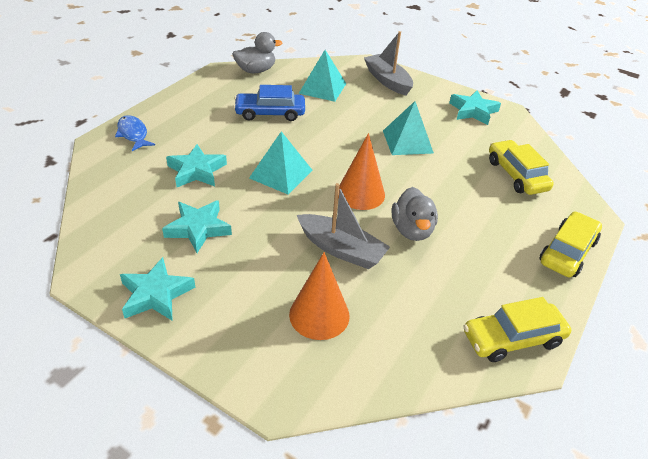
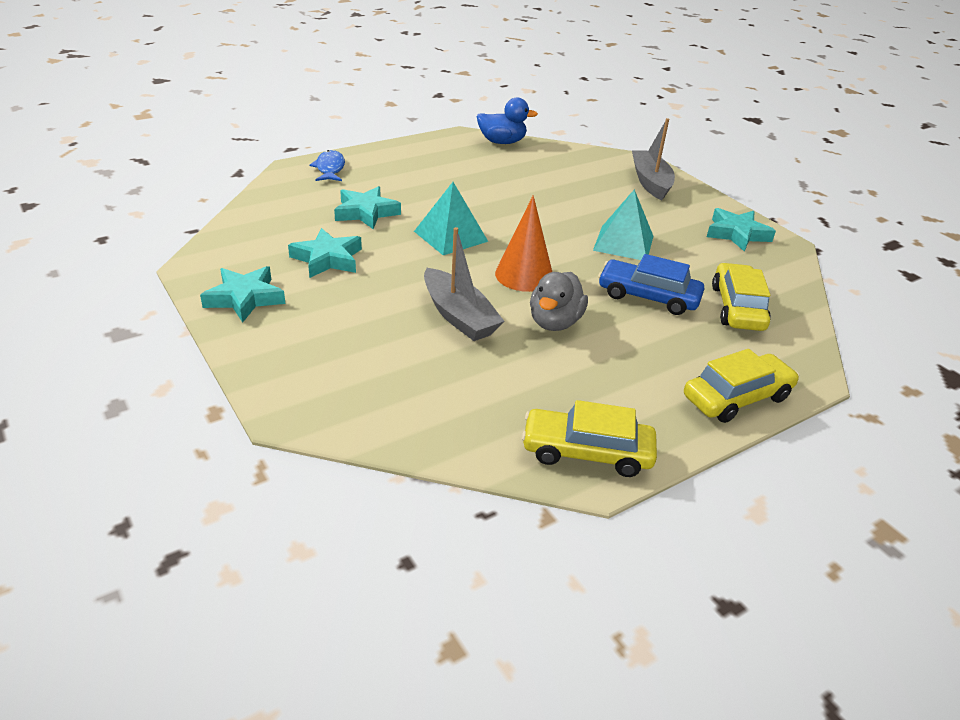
camera: 25 degrees right, 5 degrees down
grey duck [233,32,283,73] -> blue duck [477,97,538,144]
blue car [233,85,305,121] -> blue car moved to [598,254,704,315]
orange cone [289,252,350,340] -> none
turquoise pyramid [299,50,346,102] -> none

